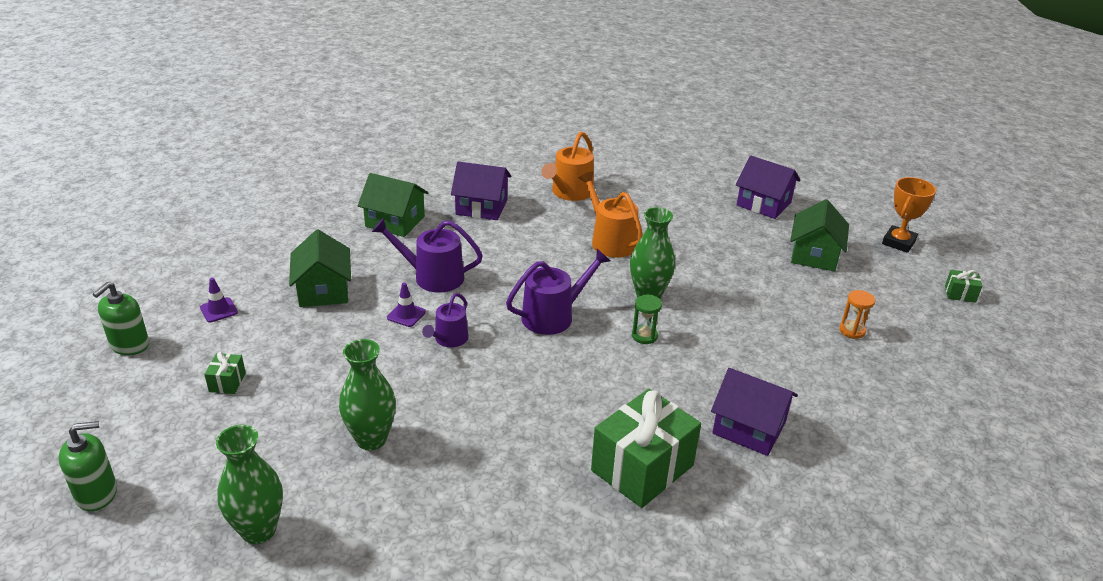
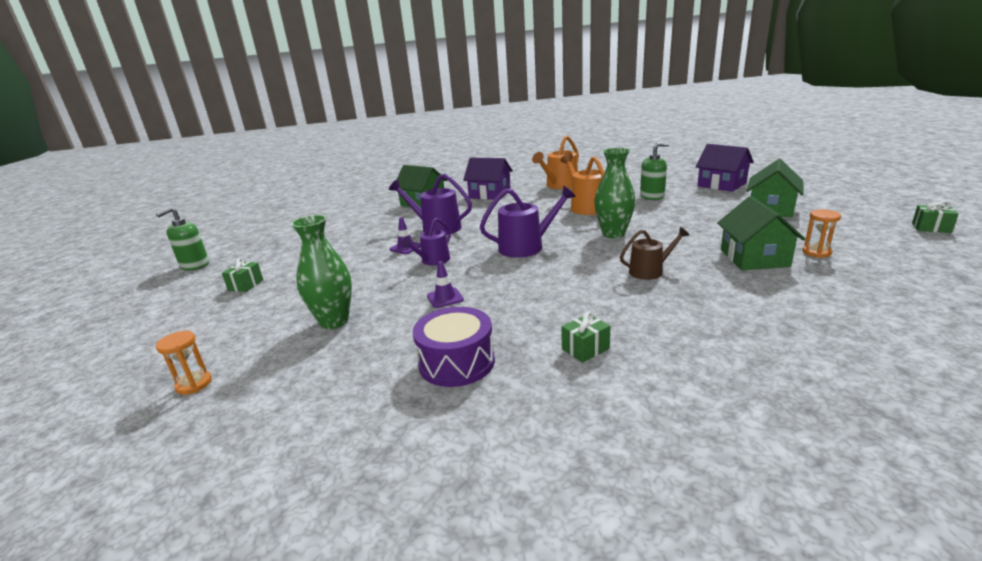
camera: 15 degrees right, 10 degrees down
green soap dispenser [59,421,117,511] -> green soap dispenser moved to [640,142,669,200]
purple traffic cone [200,278,238,322] -> purple traffic cone moved to [427,261,464,308]
green vase [216,425,283,544] -> orange hourglass [156,331,212,395]
green house [289,229,351,307] -> green house moved to [717,196,805,270]
green gift [591,389,701,508] -> green gift [561,312,610,363], size x0.43
green hourglass [632,295,662,344] -> none
purple house [711,368,798,456] -> none
orange trophy [882,177,936,253] -> none
none -> purple drum [413,307,495,387]
none -> brown watering can [620,227,689,280]

